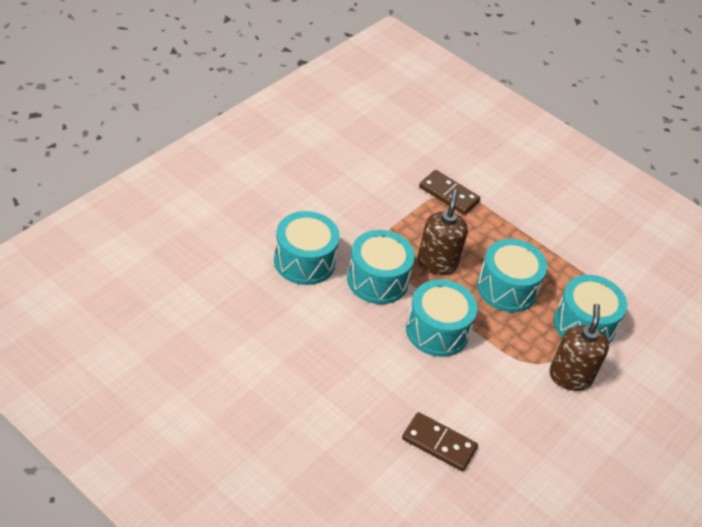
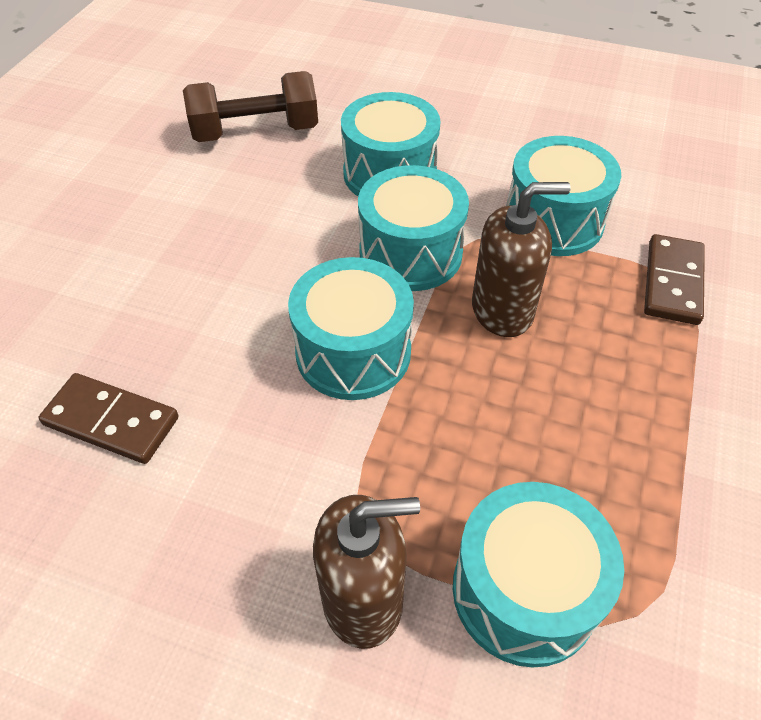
camera: 75 degrees right, 5 degrees up
brown domino [402,412,478,471] -> brown domino turned 75 degrees counterclockwise [39,373,179,464]
turquoise drum [477,239,547,312] -> turquoise drum moved to [506,136,621,256]
none -> brown dumbbell [183,71,318,142]

